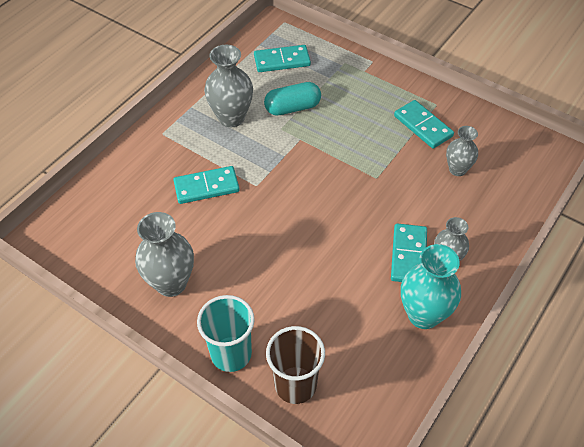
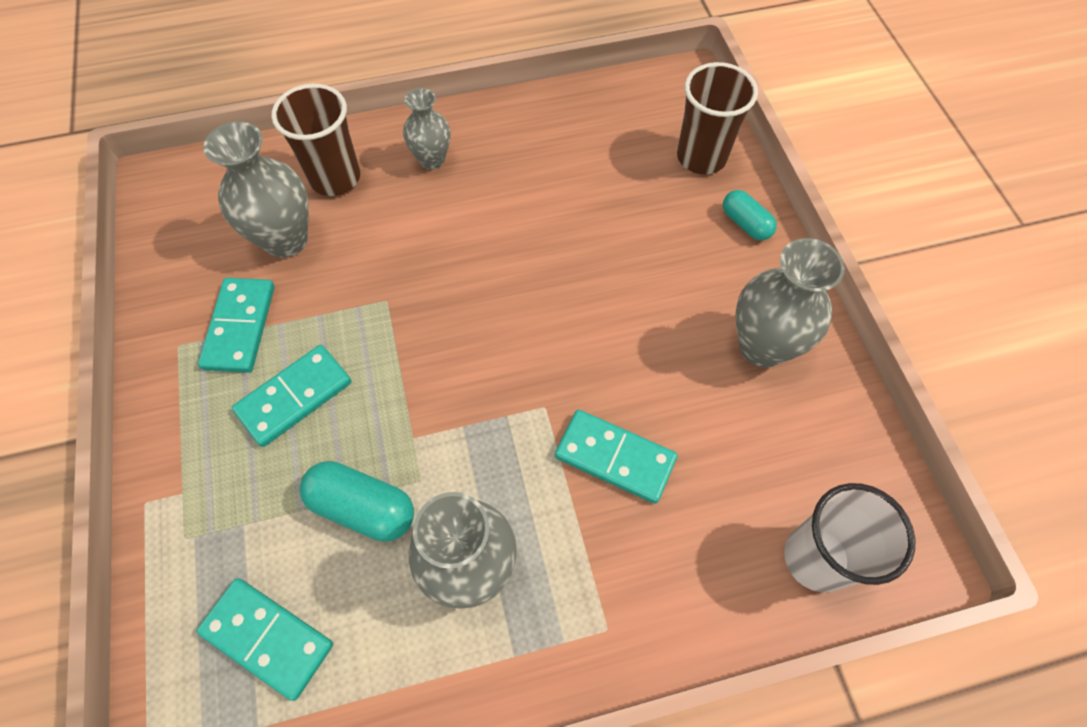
camera: 140 degrees left, 10 degrees up
turquoise cup [197,295,255,372] -> turquoise capsule [723,190,777,241]
turquoise domino [391,223,427,282] -> turquoise domino moved to [232,345,351,447]
turquoise vase [401,244,461,329] -> none
grey vase [446,126,478,176] -> grey vase [204,121,309,258], size x1.61
none -> brown cup [271,84,360,196]
none -> white cup [784,483,915,592]

